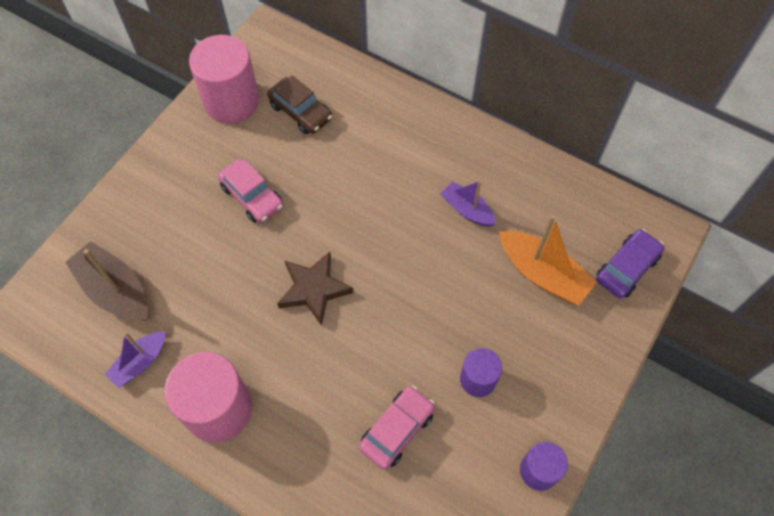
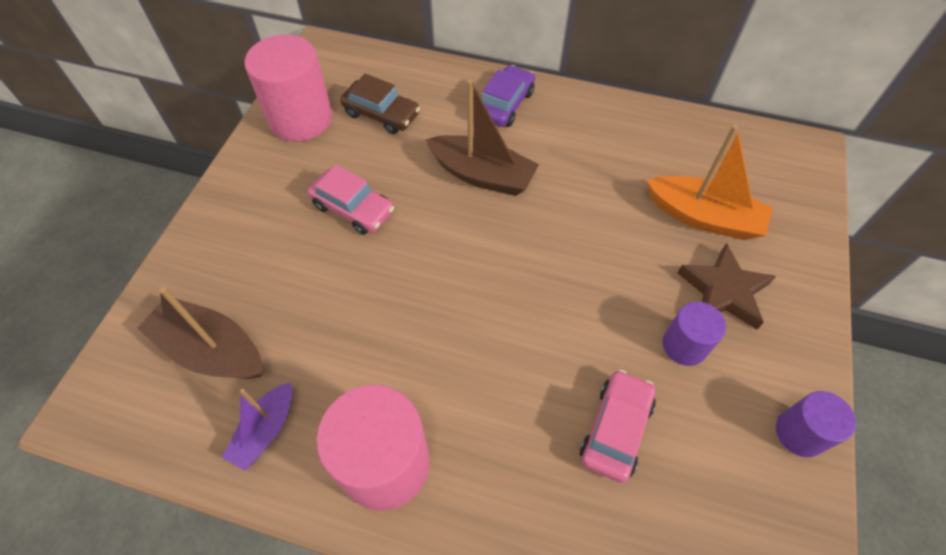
camera: 15 degrees left, 5 degrees down
brown star [277,252,354,326] -> brown star moved to [677,243,776,330]
purple boat [440,181,496,227] -> none
purple car [596,229,664,299] -> purple car moved to [481,65,535,127]
none -> brown boat [425,80,539,196]

